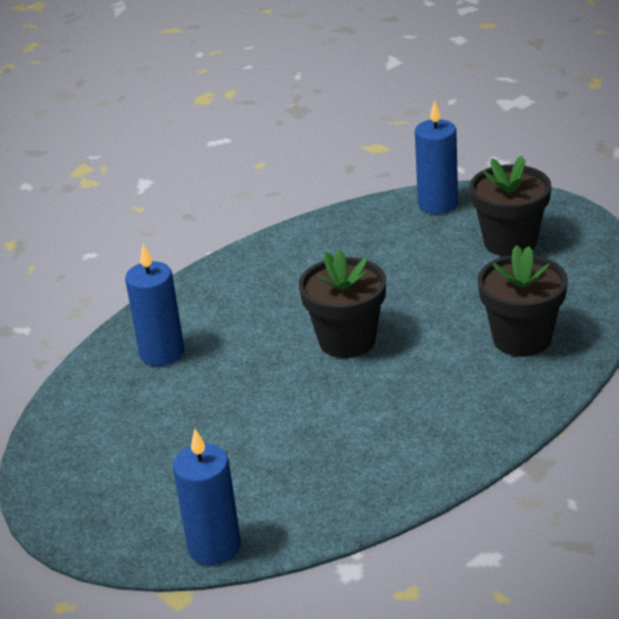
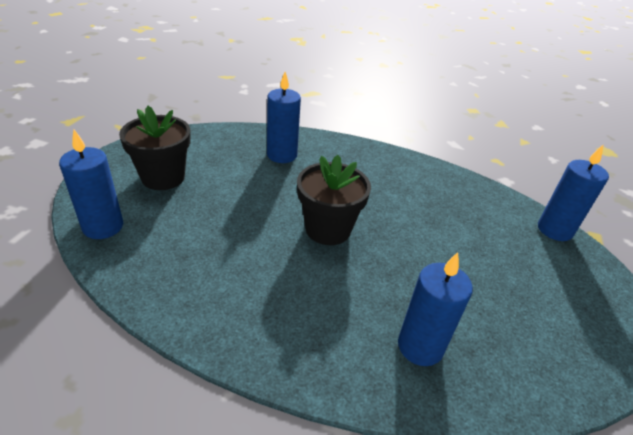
camera: 125 degrees left, 5 degrees up
black flower pot [478,245,568,357] -> blue candle [267,72,301,163]

